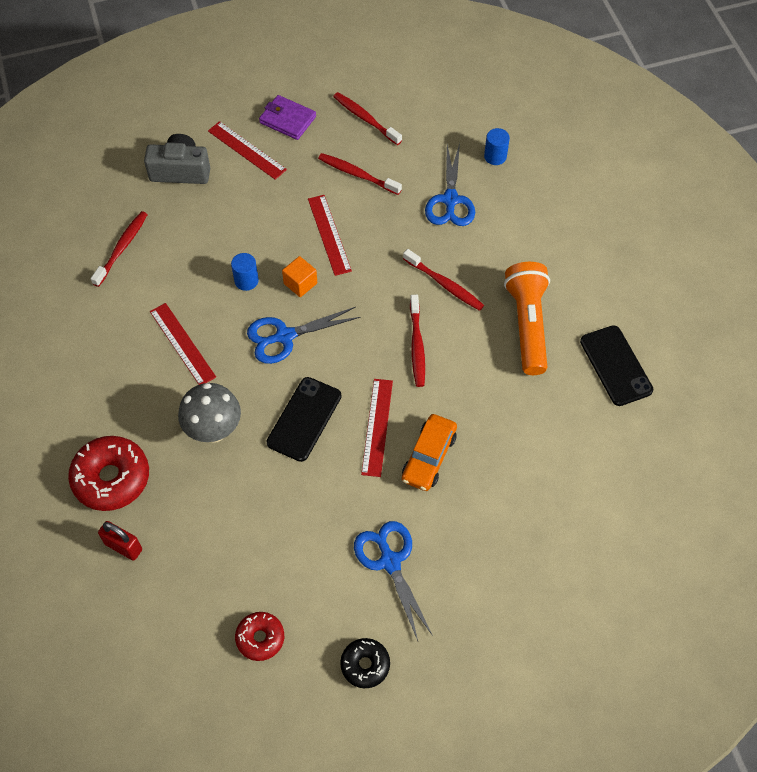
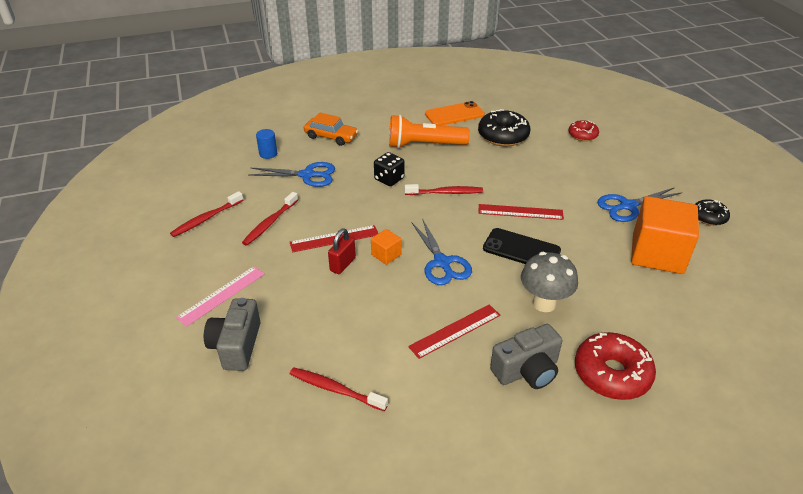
camera: 90 degrees left, 20 degrees down
red padlock [98,521,142,561] -> red padlock moved to [328,228,356,274]
red ruler [208,121,287,180] -> pink ruler [176,266,265,327]
blue cylinder [231,253,259,291] -> none
red donut [235,612,284,661] -> red donut moved to [569,120,599,141]
purple wallet [259,95,316,140] -> none
orange car [402,414,457,491] -> orange car moved to [304,113,358,146]
red toothbrush [403,249,484,311] -> black dice [374,152,405,186]
black phone [580,325,653,406] -> orange phone [425,101,485,126]
none -> black donut [478,109,530,146]
none -> grey camera [490,324,562,389]
none -> orange cube [631,196,699,274]

